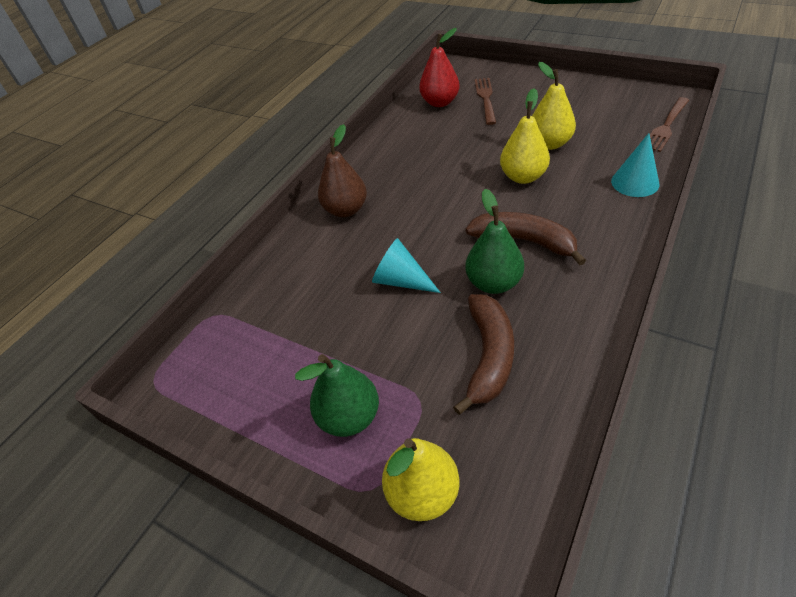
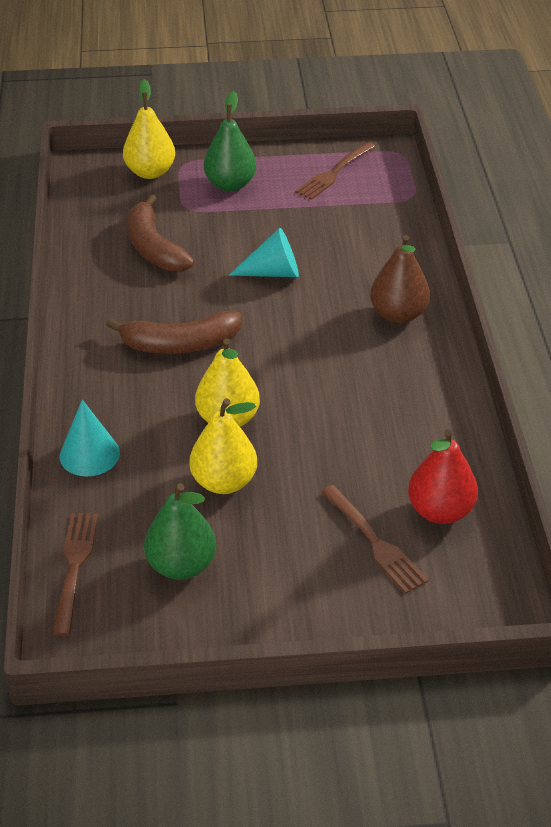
camera: 140 degrees right, 5 degrees down
green pear [465,189,524,294] -> green pear moved to [144,483,216,580]
none -> brown fork [295,142,376,200]

